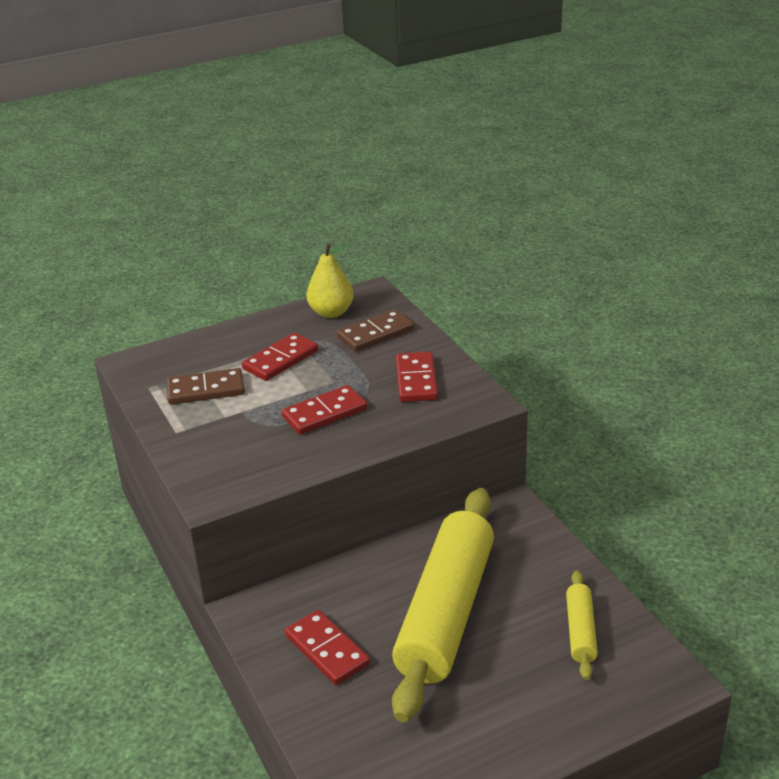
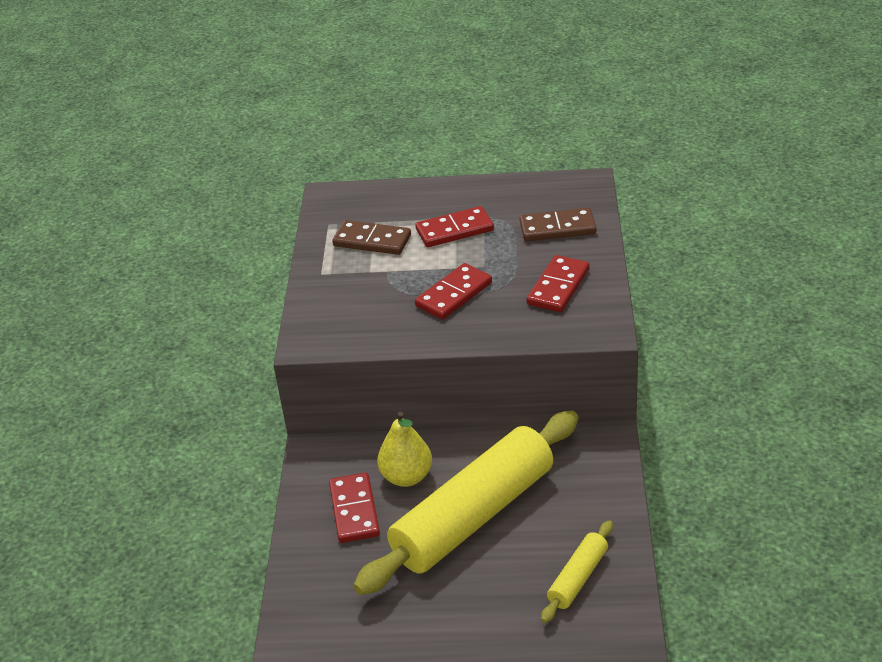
camera: 30 degrees right, 5 degrees up
red domino [282,385,367,435] -> red domino turned 45 degrees counterclockwise [415,263,492,320]
yellow pear [306,243,354,318] -> yellow pear moved to [377,412,432,487]

